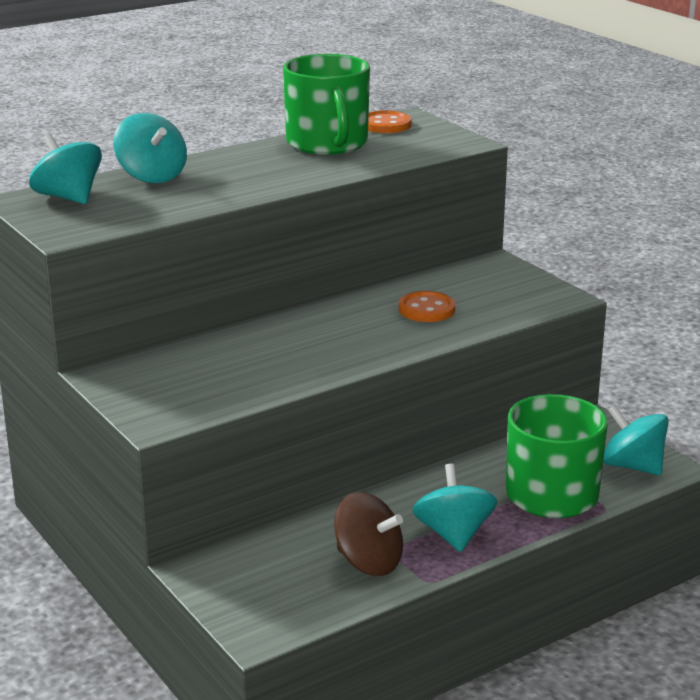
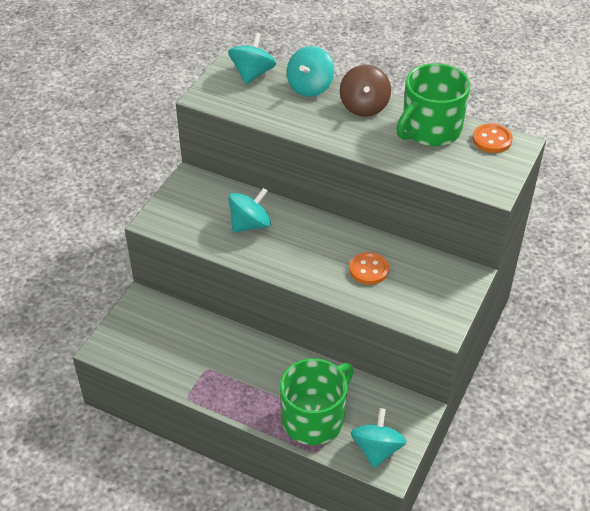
camera: 60 degrees right, 20 degrees up
brown spinning top [334,492,403,576] -> brown spinning top moved to [340,65,391,117]
turquoise spinning top [413,464,497,552] -> turquoise spinning top moved to [228,188,271,233]

